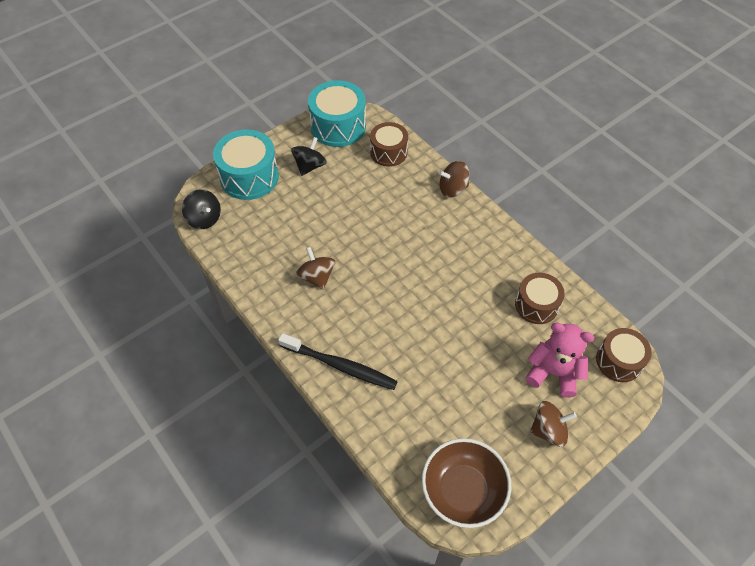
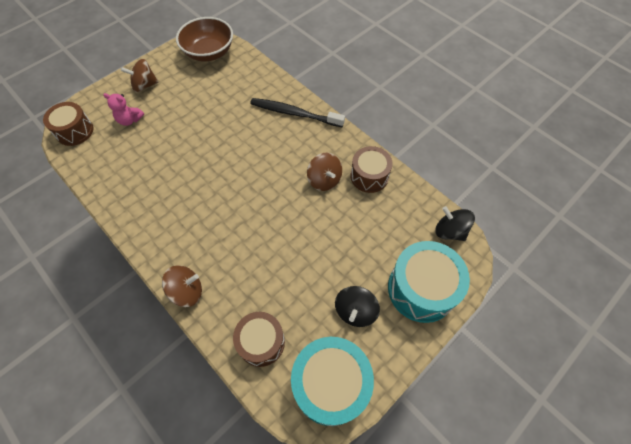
camera: 175 degrees right, 5 degrees up
brown drum [515,273,565,324] -> brown drum moved to [350,146,393,193]
pink teddy bear [526,323,594,398] -> pink teddy bear [103,93,144,126], size x0.62

